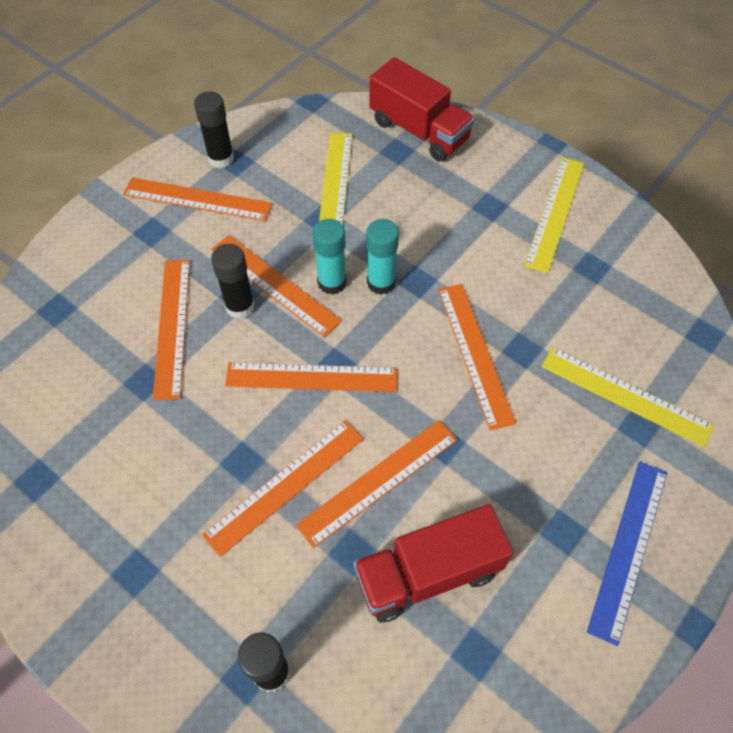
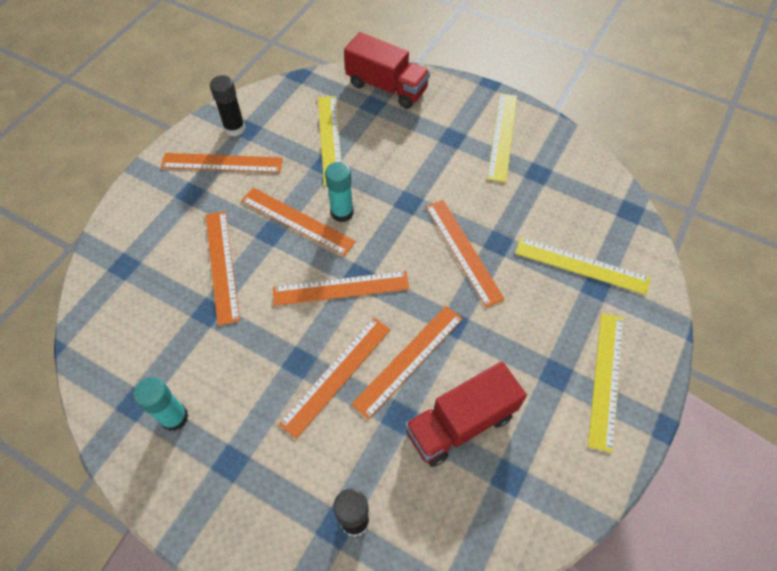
camera: 10 degrees left, 0 degrees up
black glue stick [211,244,255,319] -> none
turquoise glue stick [366,219,399,295] -> turquoise glue stick moved to [134,377,189,431]
blue ruler [587,461,667,646] -> yellow ruler [588,313,623,453]

